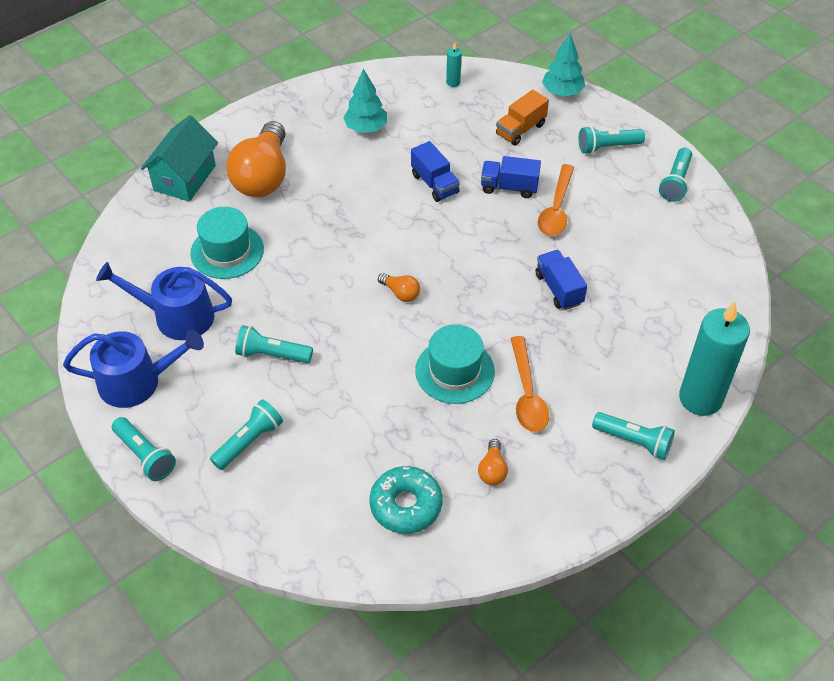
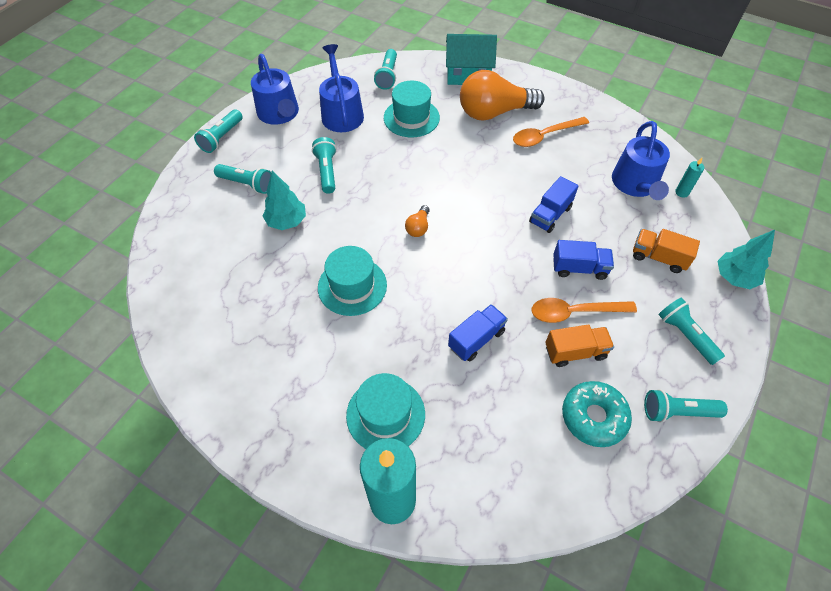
camera: 70 degrees right, 5 degrees up
turquoise tree [343,69,387,133] -> turquoise tree moved to [263,171,306,230]
turquoise donut [370,466,443,534] -> turquoise donut moved to [562,381,632,447]
orange light bulb [478,439,508,485] -> none
blue truck [481,156,541,198] -> blue truck turned 105 degrees clockwise [553,240,614,280]
orange spoon [510,336,549,432] -> orange spoon moved to [513,117,589,147]
turquoise flashlight [592,412,675,460] -> turquoise flashlight moved to [374,49,397,90]
none -> turquoise hat [346,373,425,449]
none -> orange truck [545,325,614,367]
none -> blue watering can [612,121,670,200]

